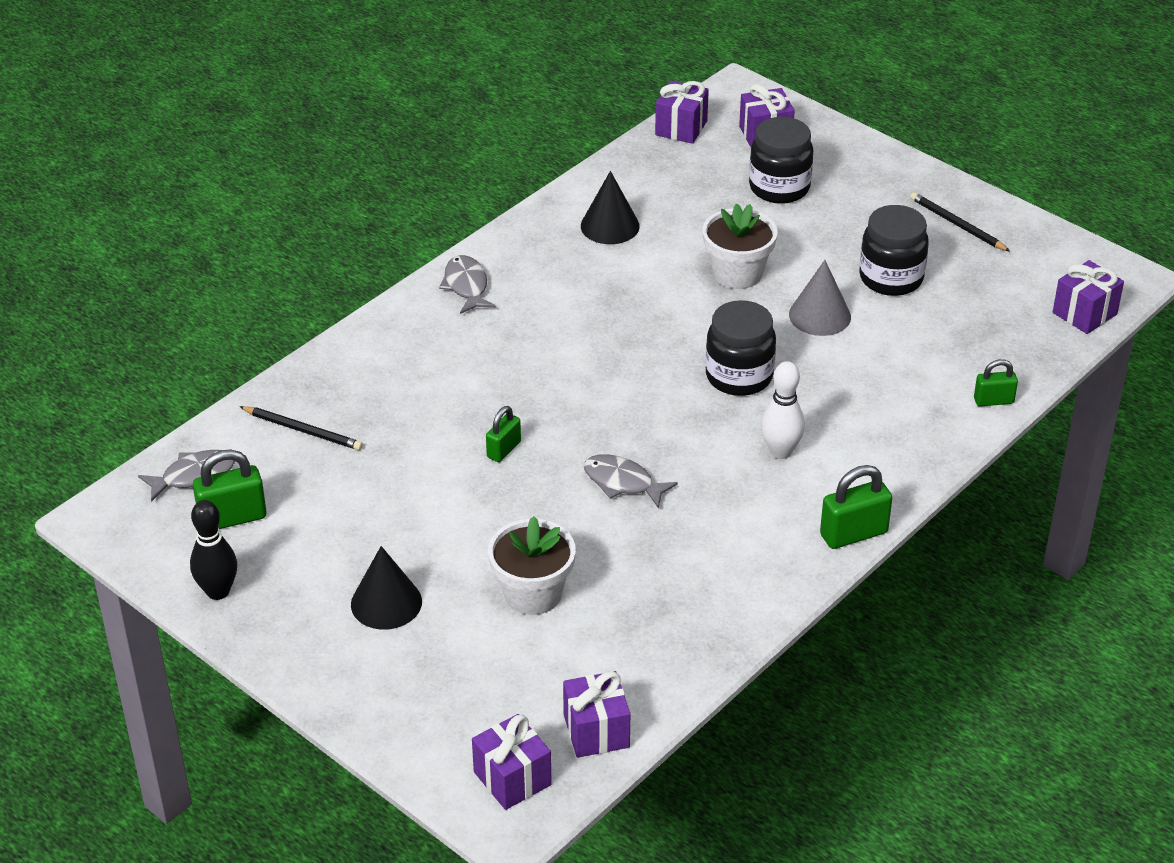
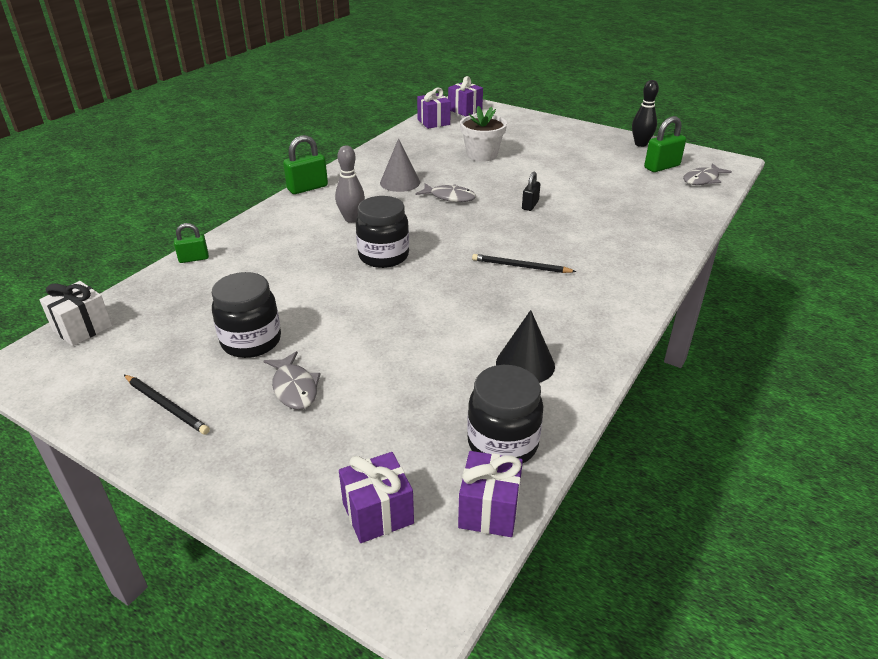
camera: 170 degrees right, 5 degrees down
black pencil [239,406,363,450] -> black pencil moved to [472,254,577,273]
black cone [351,546,422,630] -> none
grey fish [439,255,496,314] -> grey fish moved to [264,351,321,410]
green padlock [486,406,521,462] -> black padlock [522,172,541,211]
white flower pot [702,204,778,289] -> none
black jar [749,117,813,204] -> black jar moved to [467,365,543,464]
white bowling pin [761,361,805,459] -> grey bowling pin [335,145,365,223]
grey cone [789,260,851,336] -> grey cone moved to [380,138,420,192]
purple gift [1053,260,1124,334] -> white gift [39,281,112,346]

